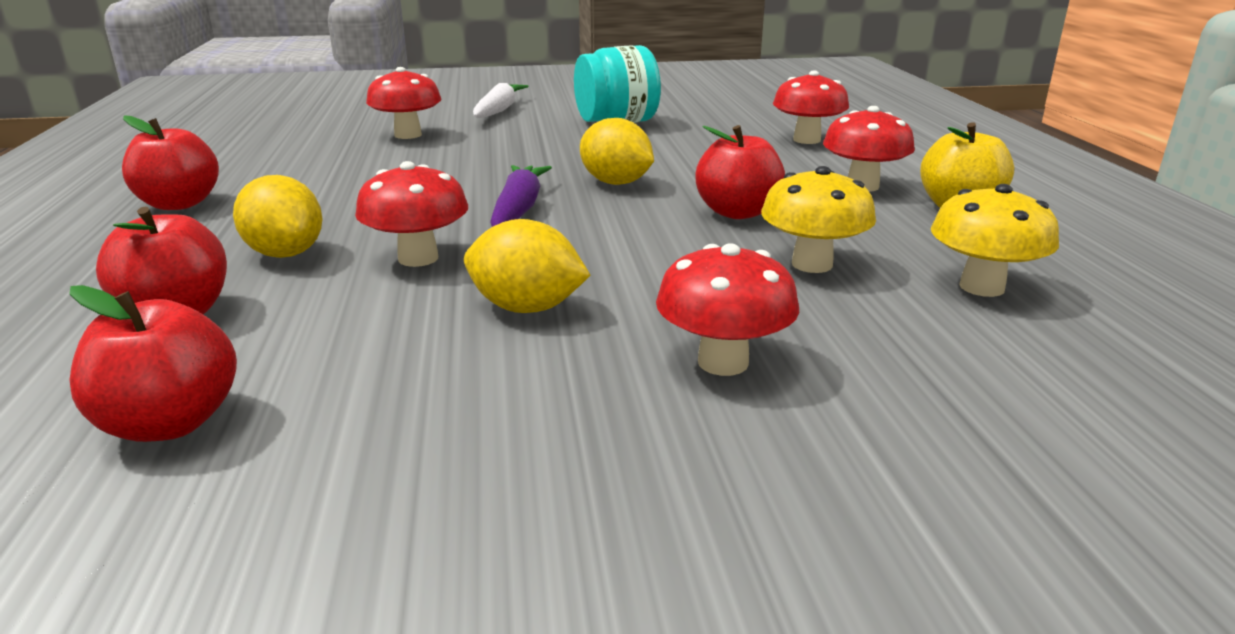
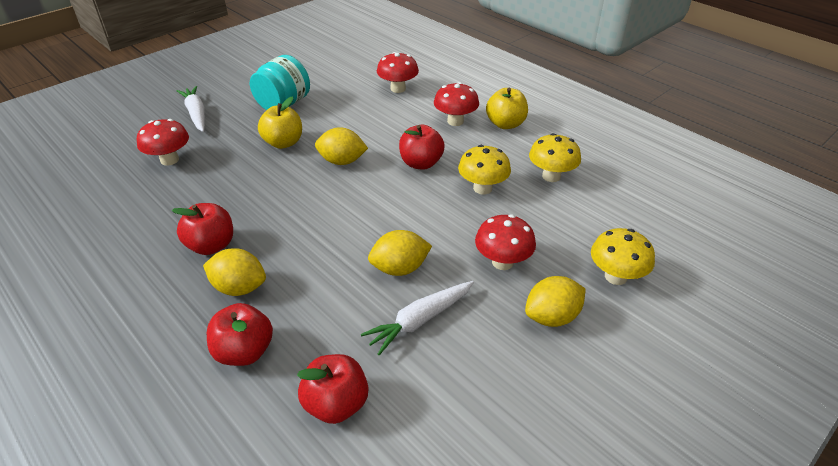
camera: 35 degrees left, 15 degrees up
red apple [122,115,219,210] -> red apple moved to [172,203,233,255]
red mushroom [355,161,468,267] -> none
purple carrot [490,165,552,227] -> none
none -> yellow apple [258,96,302,149]
none -> white carrot [361,281,474,355]
none -> yellow lemon [525,276,586,327]
none -> yellow mushroom [591,228,655,285]

